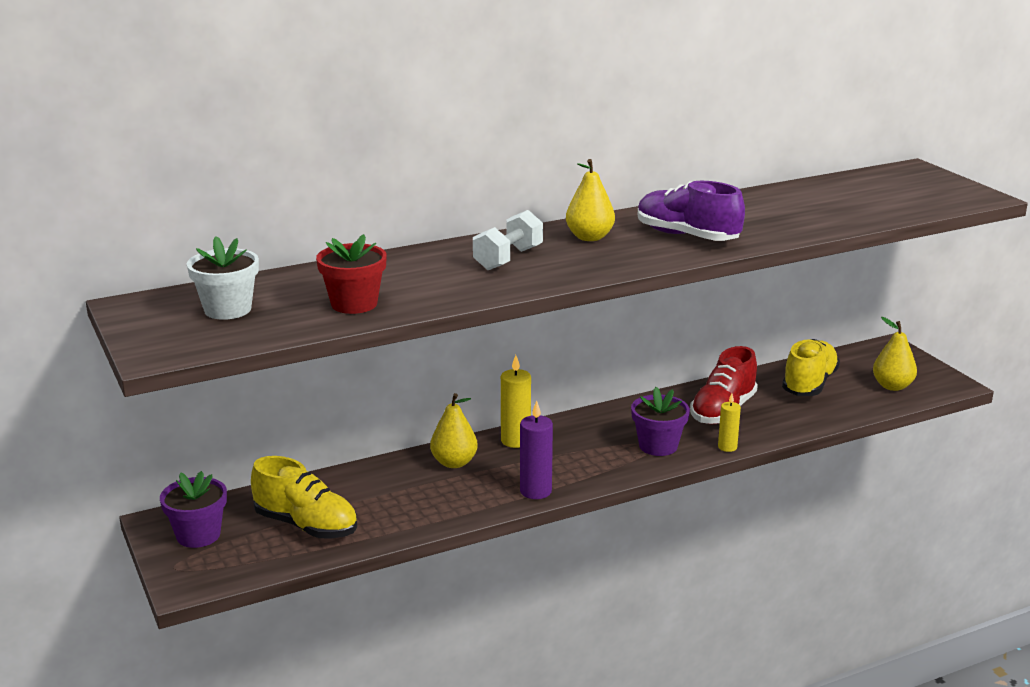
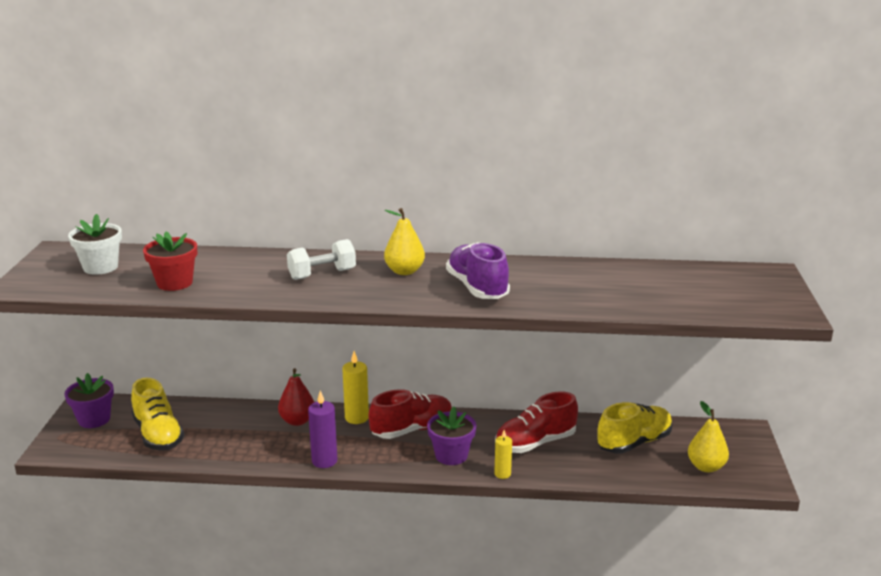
camera: 30 degrees right, 0 degrees up
yellow pear [430,393,478,468] -> red pear [278,368,315,426]
none -> red shoe [368,389,452,439]

